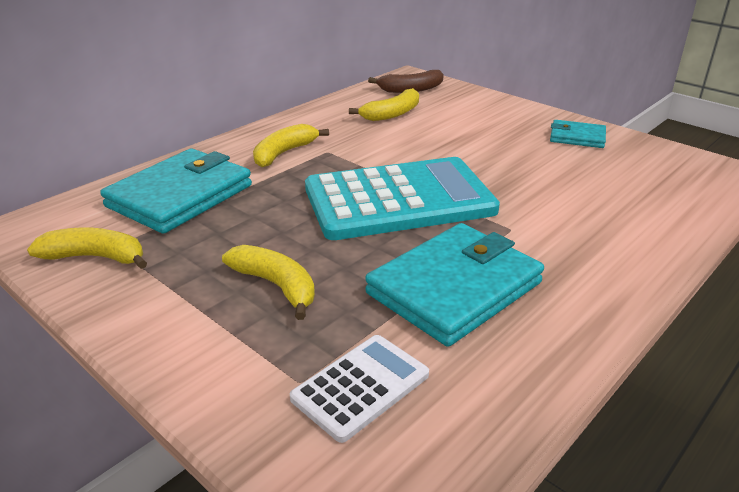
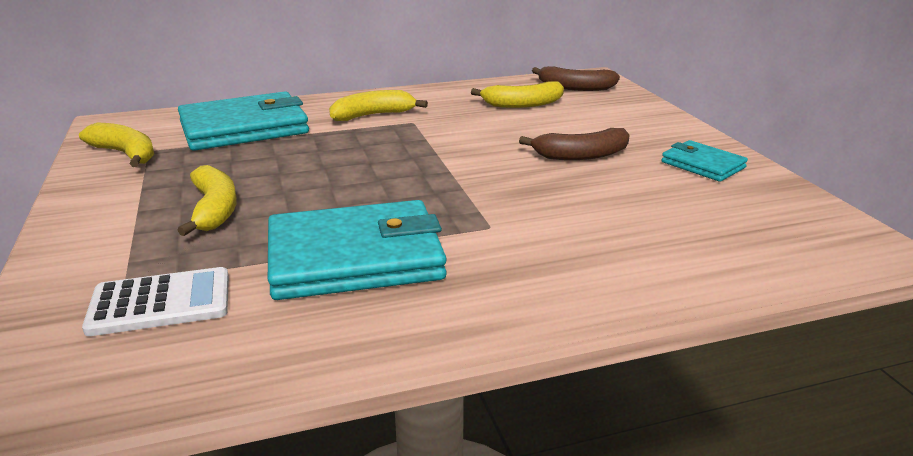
camera: 30 degrees right, 5 degrees down
turquoise calculator [305,157,500,240] -> none
none -> brown banana [519,128,630,160]

